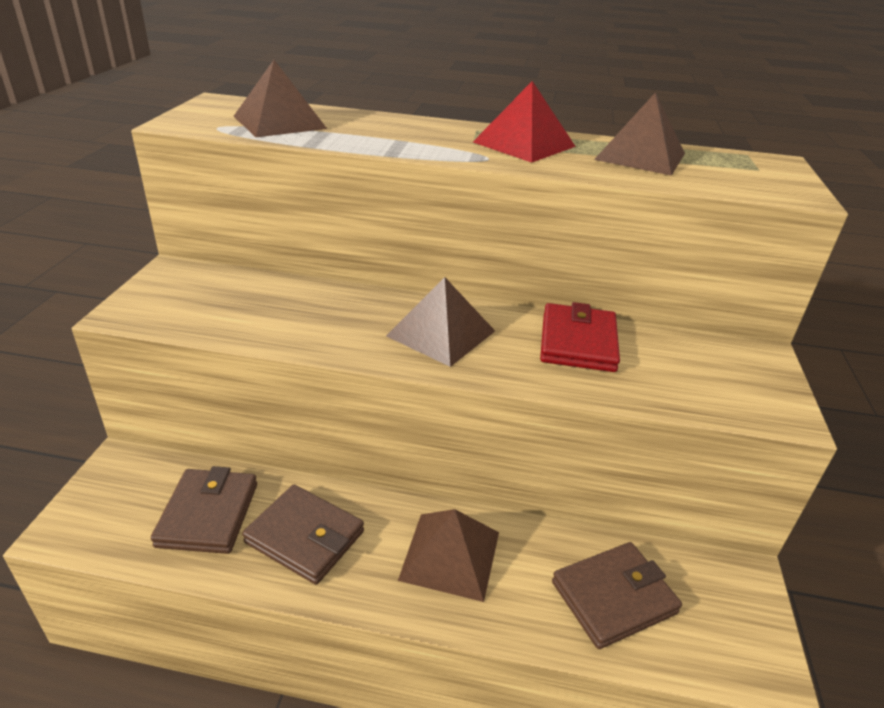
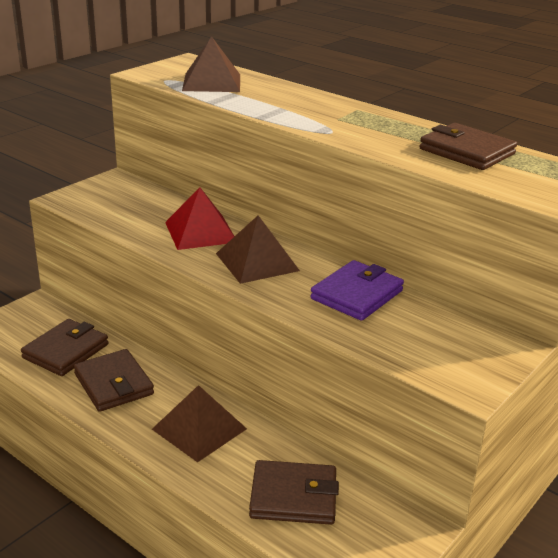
camera: 30 degrees right, 5 degrees down
red pyramid [473,81,576,163] -> red pyramid moved to [165,187,234,250]
red wallet [540,302,620,372] -> purple wallet [310,260,404,321]
brown pyramid [594,92,685,176] -> brown wallet [420,123,517,170]

